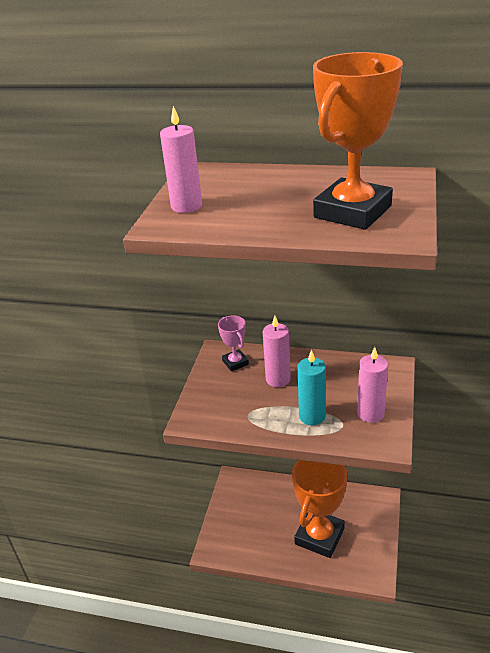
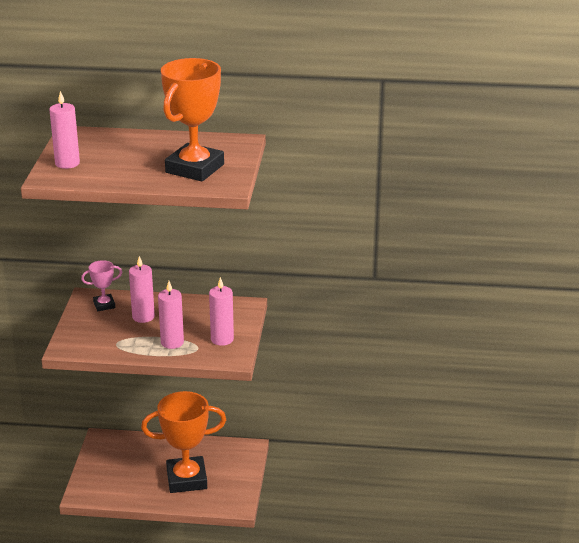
camera: 10 degrees left, 5 degrees down
pink trophy [218,316,249,371] -> pink trophy turned 75 degrees counterclockwise [81,260,122,311]
orange trophy [292,460,348,558] -> orange trophy turned 60 degrees clockwise [141,391,226,493]
turquoise candle [298,350,326,425] -> pink candle [158,281,184,349]

